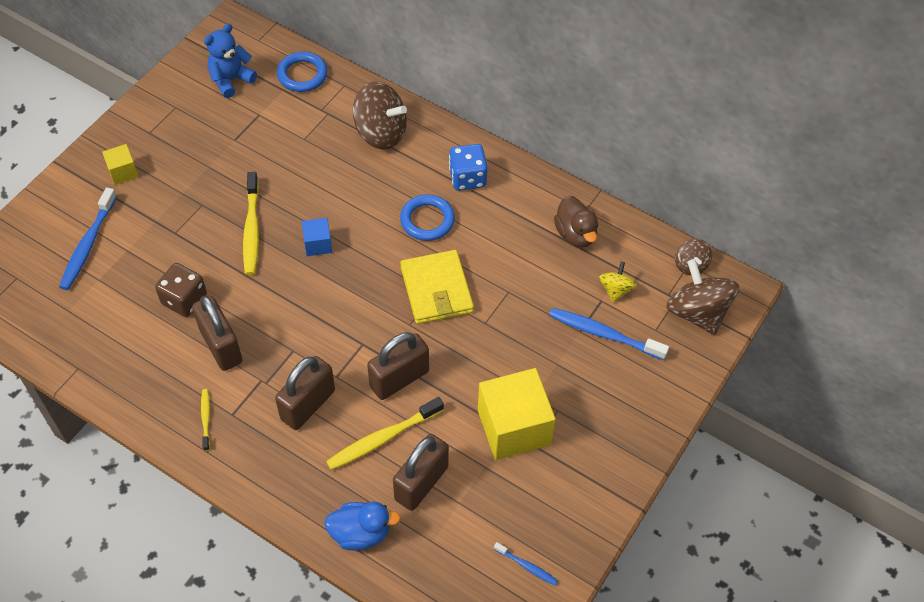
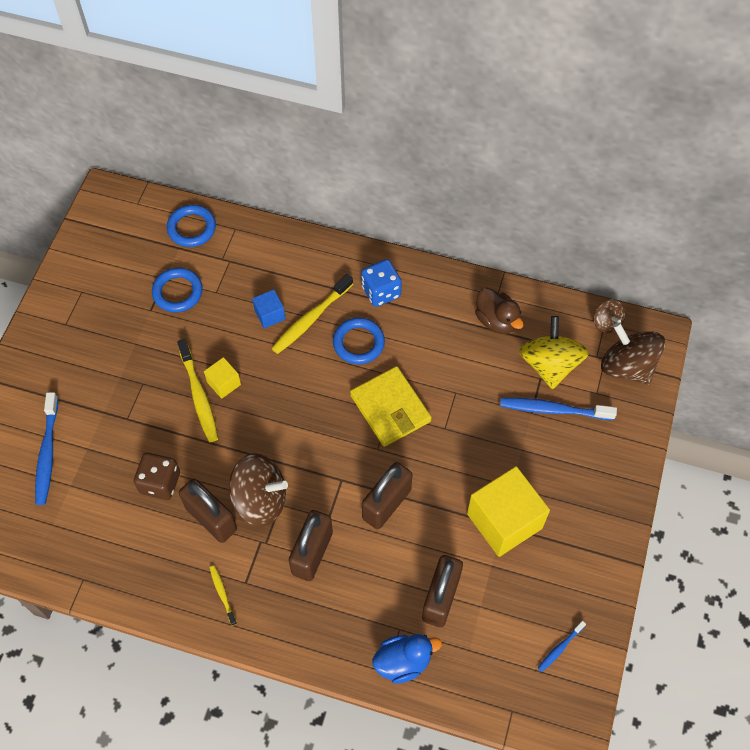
camera: 15 degrees left, 5 degrees up
yellow cube [102,144,138,185] -> yellow cube moved to [204,357,241,399]
blue teddy bear [204,24,257,98] -> none
blue cube [302,218,332,256] -> blue cube moved to [252,289,285,329]
yellow toothbrush [326,397,444,470] -> yellow toothbrush moved to [271,274,353,354]
brown spinning top [353,82,407,150] -> brown spinning top moved to [229,453,288,527]
blue toothbrush [494,542,558,586] -> blue toothbrush turned 120 degrees clockwise [538,621,586,672]
yellow spinning top [599,262,637,302] -> yellow spinning top [519,316,589,389], size x1.89
none -> blue ring [152,267,203,313]

